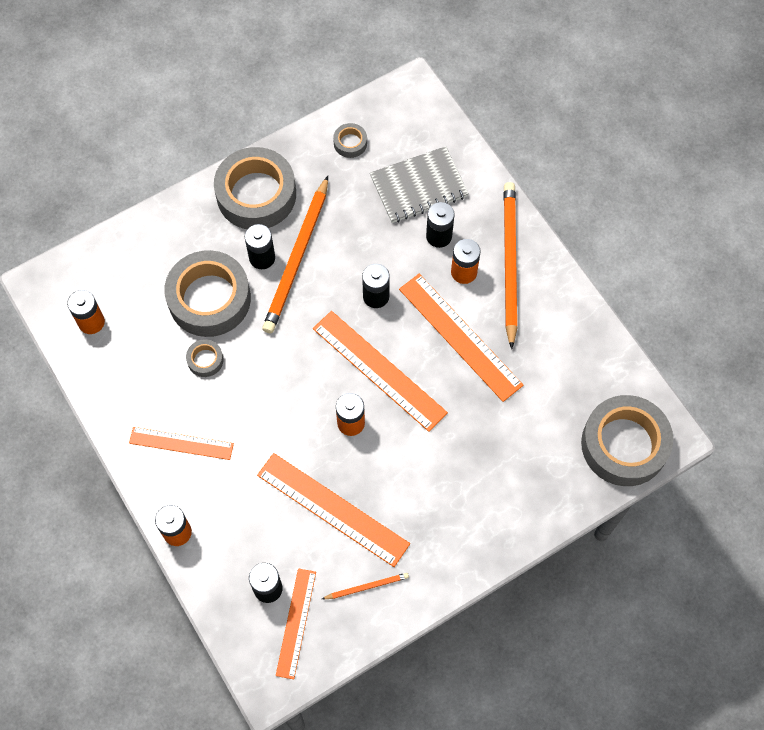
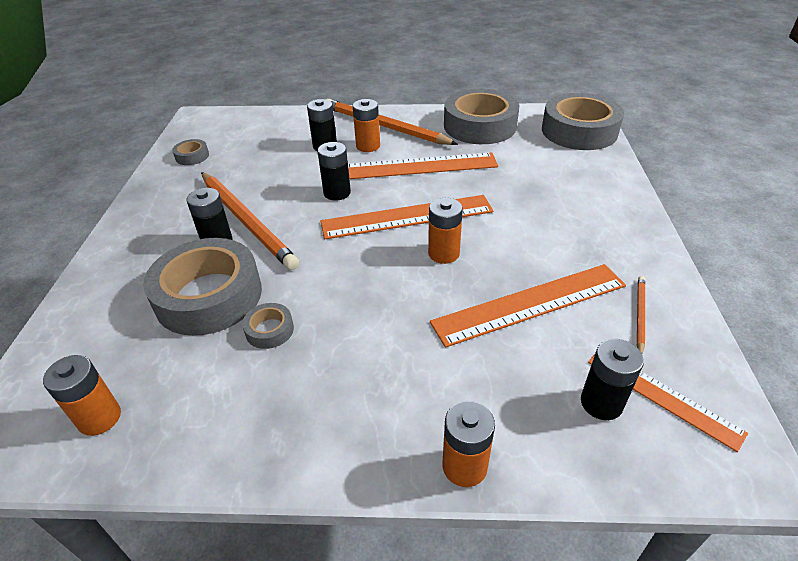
camera: 55 degrees left, 25 degrees down
orange ruler [129,427,234,460] -> none
grey tape [214,147,296,229] -> grey tape moved to [444,89,519,144]
grey notebook [370,146,469,223] -> none

